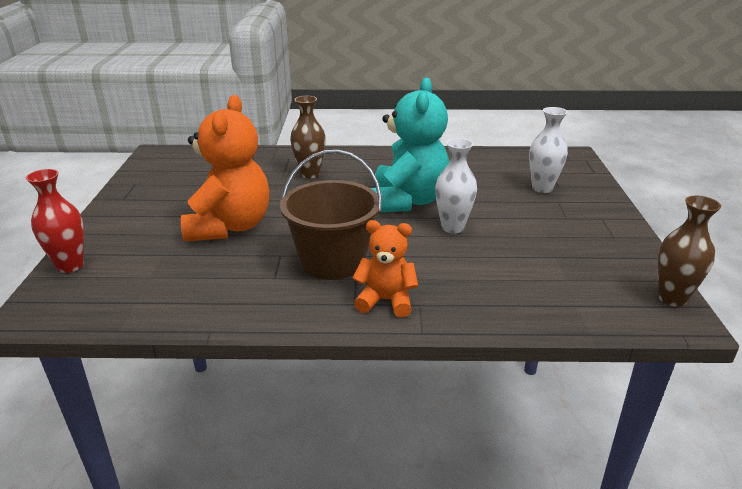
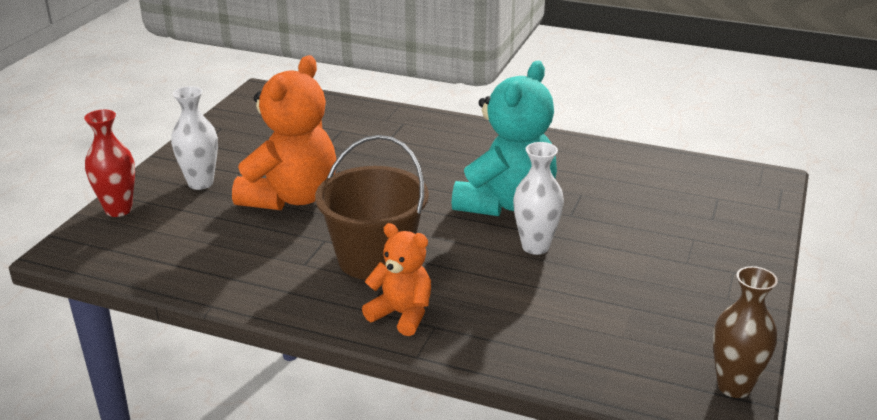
camera: 20 degrees right, 0 degrees up
brown vase [290,96,326,179] -> none
white vase [529,107,568,193] -> white vase moved to [171,86,218,190]

